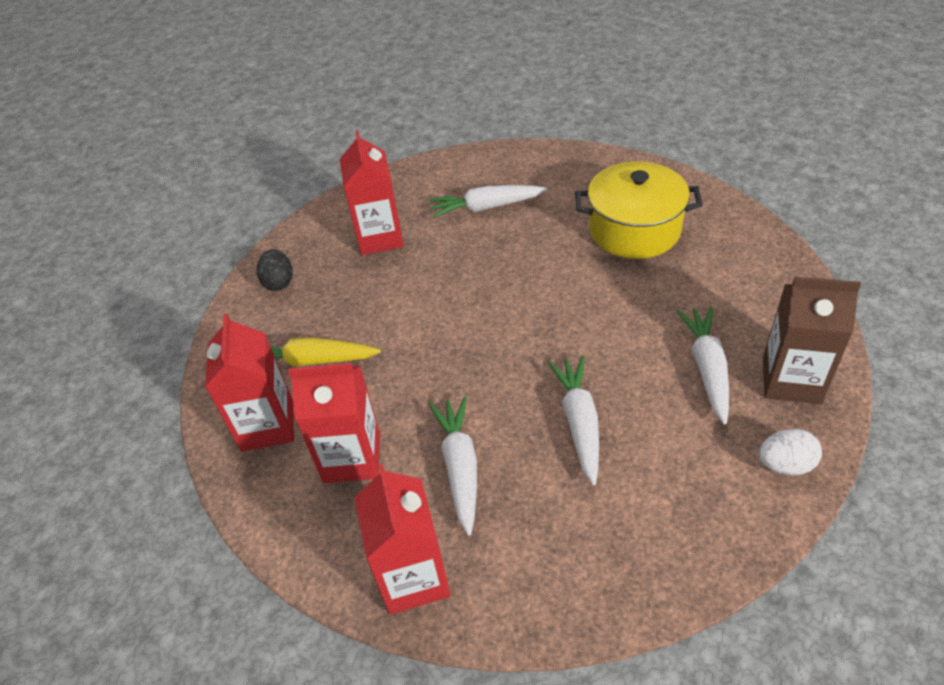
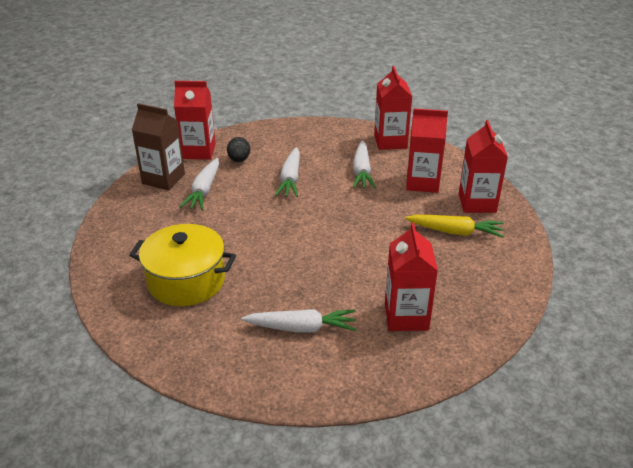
camera: 175 degrees left, 10 degrees down
black egg [257,249,293,291] -> black egg moved to [227,137,250,162]
white egg [759,429,822,475] -> red carton [174,81,216,160]

